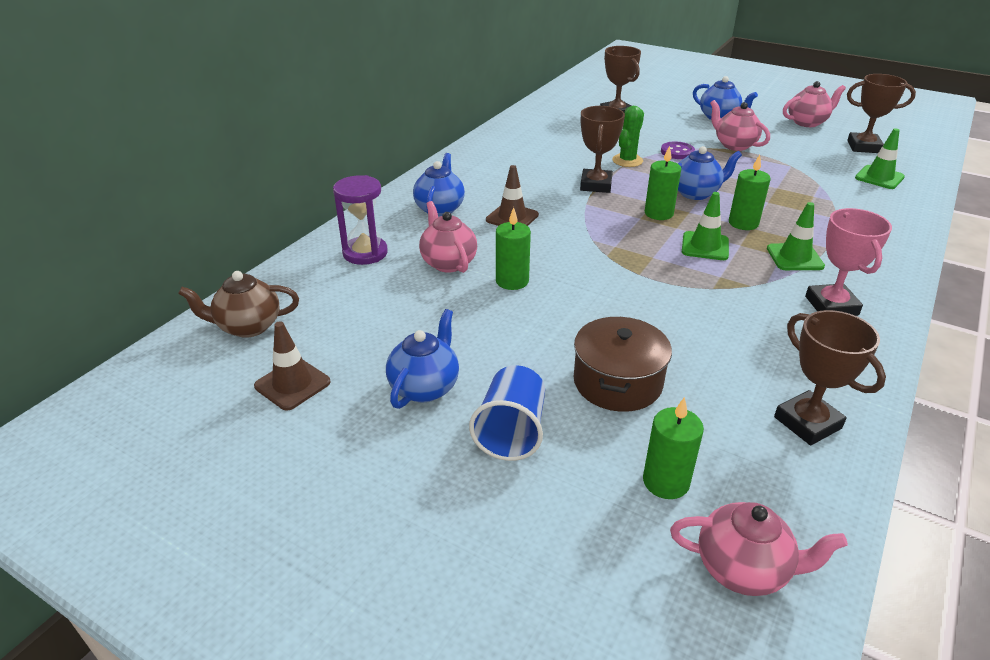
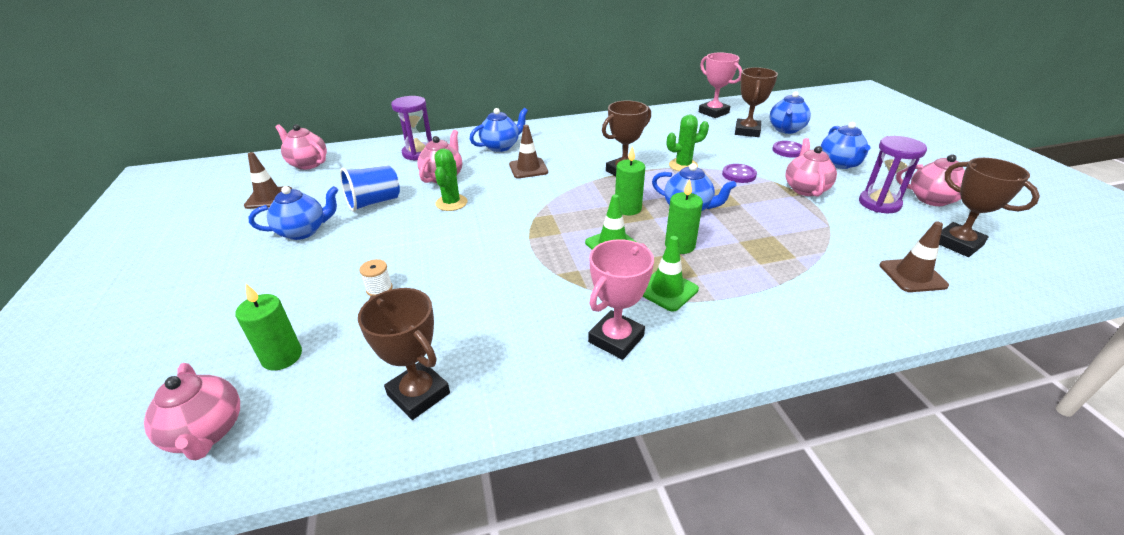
camera: 45 degrees right, 0 degrees up
brown teapot [178,271,299,338] -> pink teapot [275,124,327,170]
blue cup [469,365,545,461] -> blue cup moved to [340,165,400,212]
green candle [496,207,531,290] -> green cactus [434,148,468,211]
brown pot [574,316,672,412] -> white spool [360,259,393,296]
brown trophy [774,310,886,445] -> brown trophy turned 60 degrees counterclockwise [358,288,450,420]
green traffic cone [855,128,905,189] -> brown traffic cone [879,222,949,292]
none -> pink trophy [699,53,742,118]
none -> blue teapot [770,91,811,134]
none -> purple button [772,141,802,158]
none -> purple hourglass [859,136,927,213]

